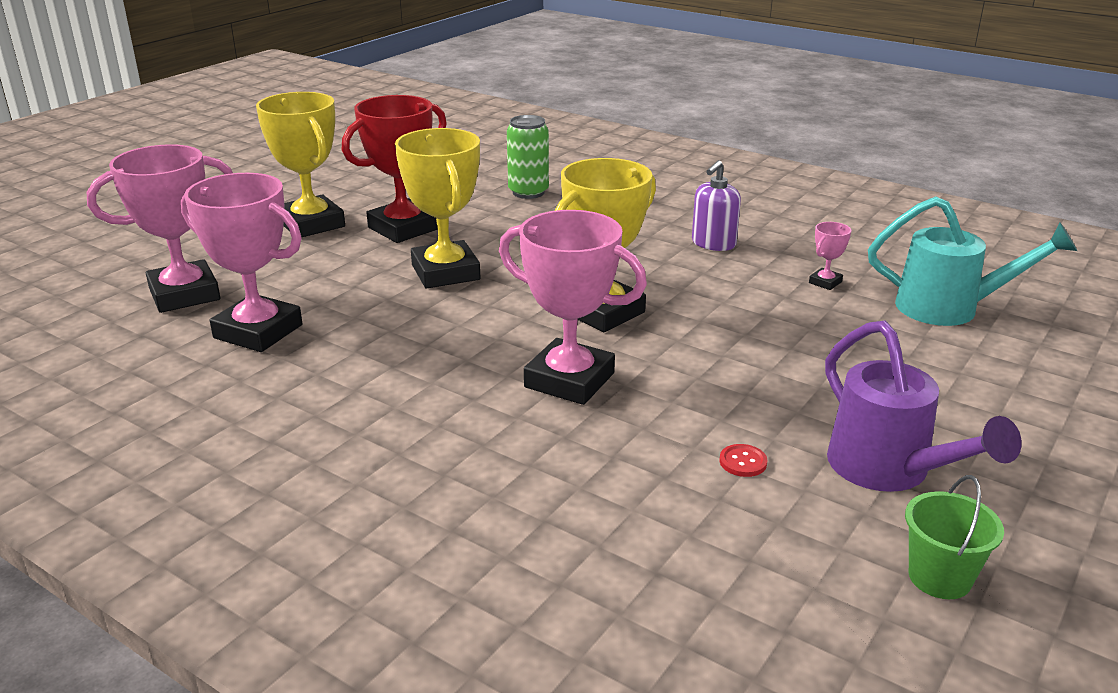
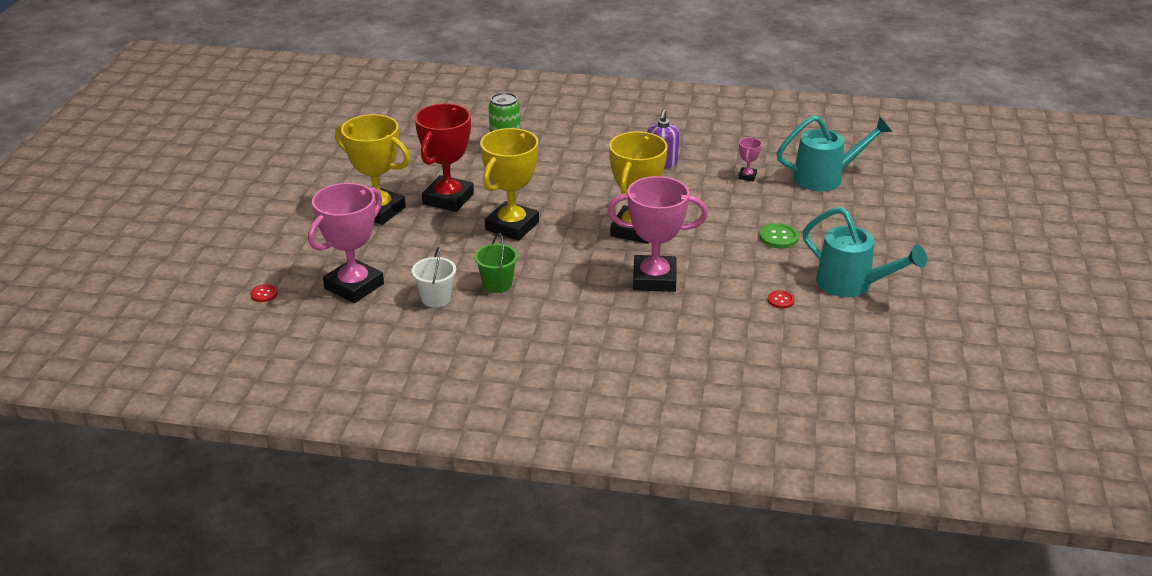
camera: 25 degrees left, 5 degrees up
pink trophy [181,173,302,352] -> white bucket [412,247,456,307]
yellow trophy [395,128,480,288] -> yellow trophy turned 75 degrees clockwise [480,128,539,241]
purple watering can [825,321,1022,492] -> turquoise watering can [802,207,927,297]
green bucket [905,475,1004,599] -> green bucket moved to [474,233,518,293]
none -> red button [250,284,278,302]
none -> green button [760,223,799,249]

